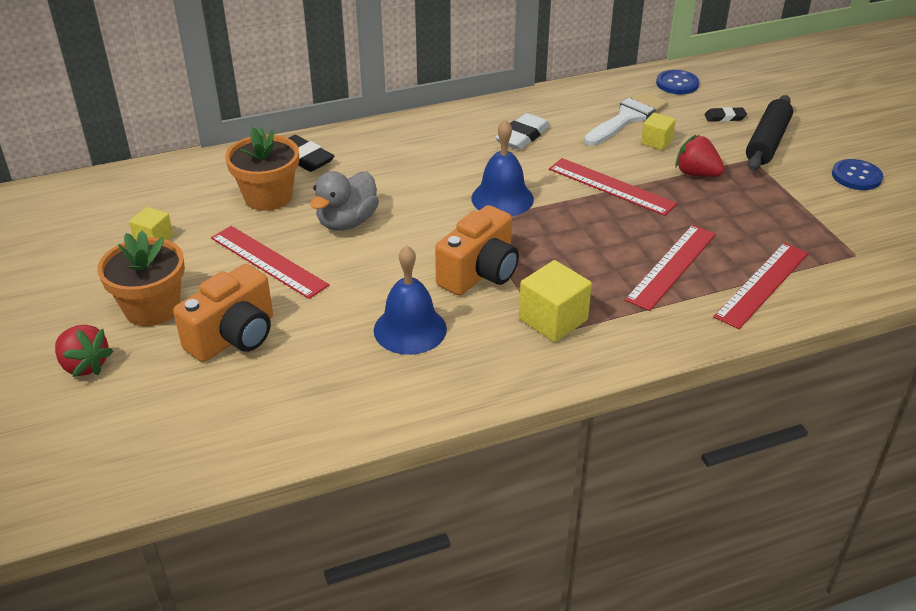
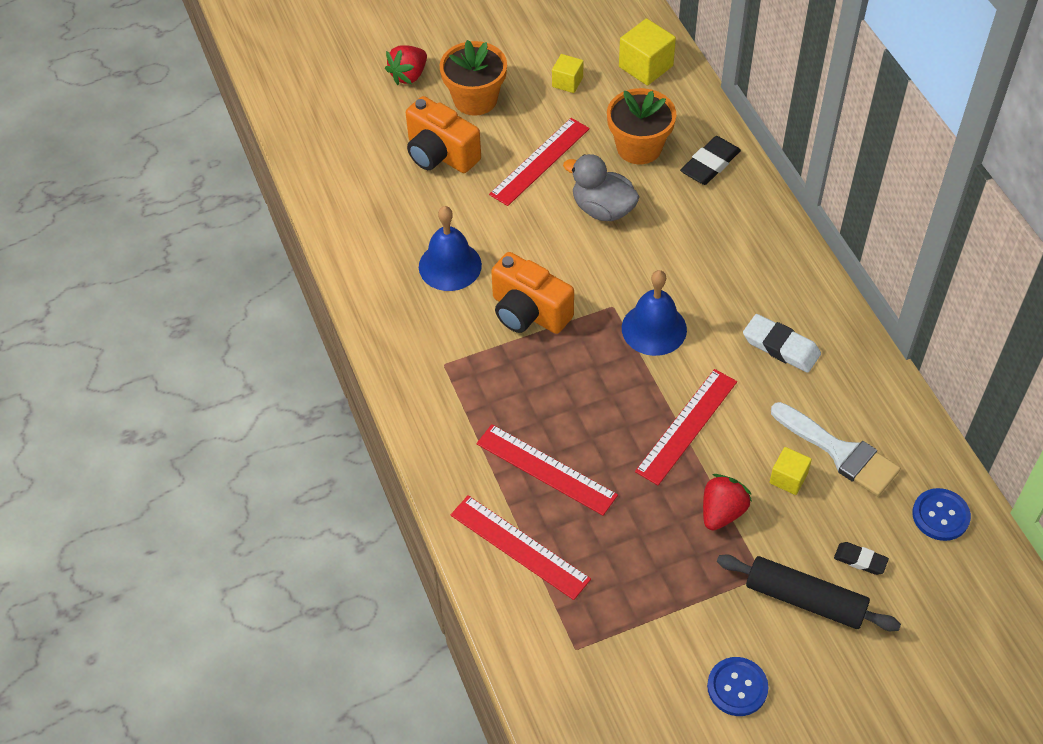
camera: 90 degrees right, 15 degrees up
yellow cube [519,260,592,342] -> yellow cube moved to [619,18,676,85]
black eraser [704,107,747,122] -> black eraser turned 60 degrees counterclockwise [834,542,889,575]

